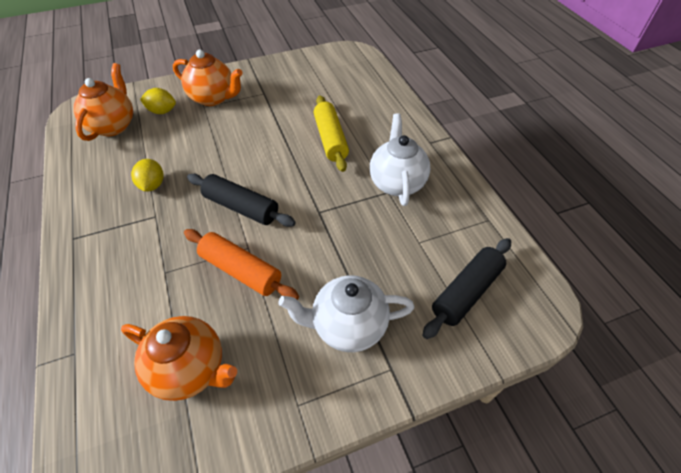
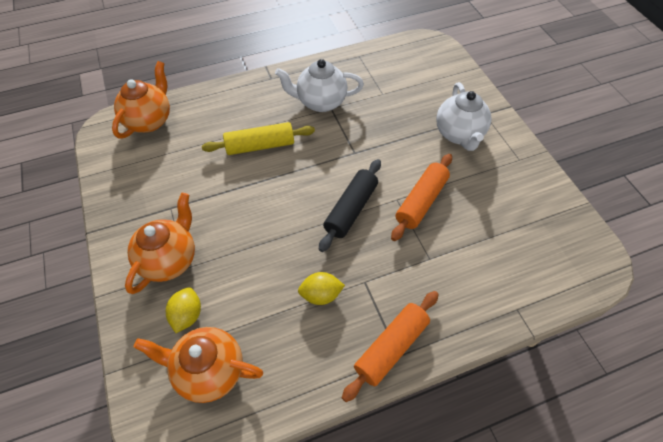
camera: 90 degrees left, 5 degrees up
orange teapot [121,316,237,401] -> orange teapot moved to [112,61,170,138]
black rolling pin [422,238,511,339] -> none
none -> orange rolling pin [342,291,439,402]

